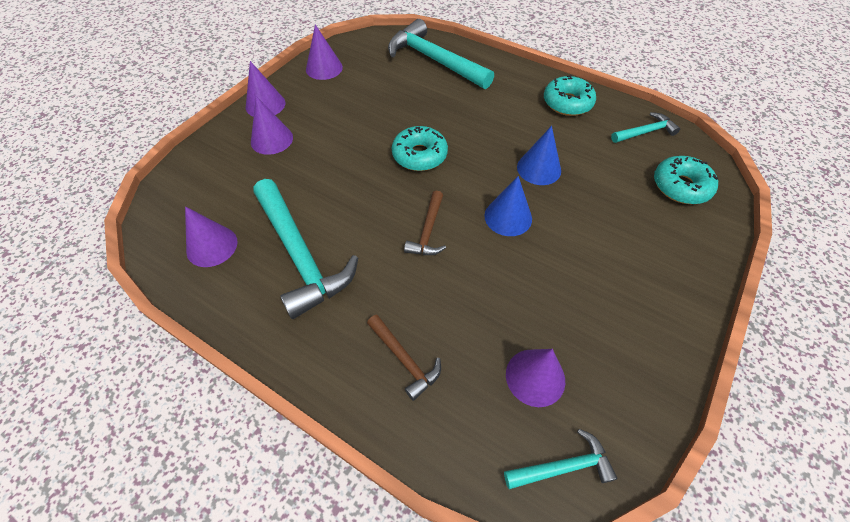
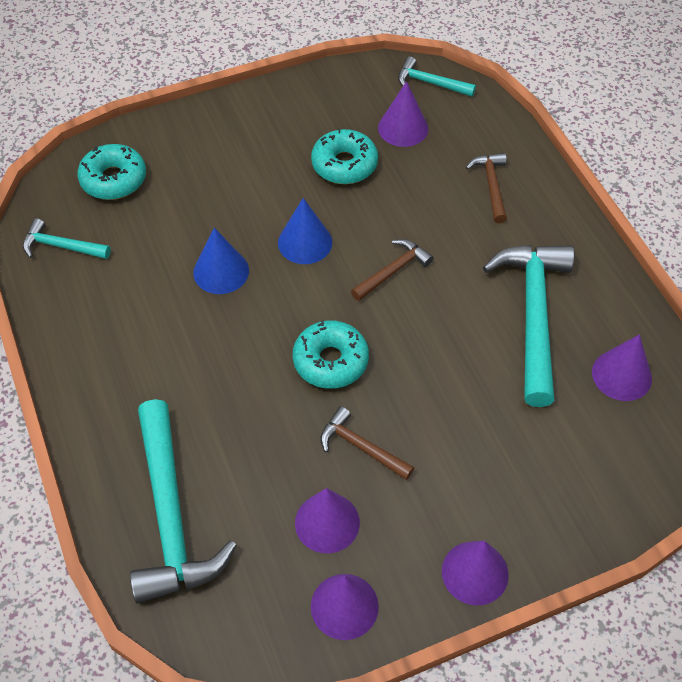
camera: 145 degrees left, 0 degrees up
purple cone [251,96,293,155] -> purple cone moved to [295,488,360,553]
turquoise donut [544,75,596,116] -> turquoise donut moved to [311,129,378,184]
none -> brown hammer [320,407,414,480]

